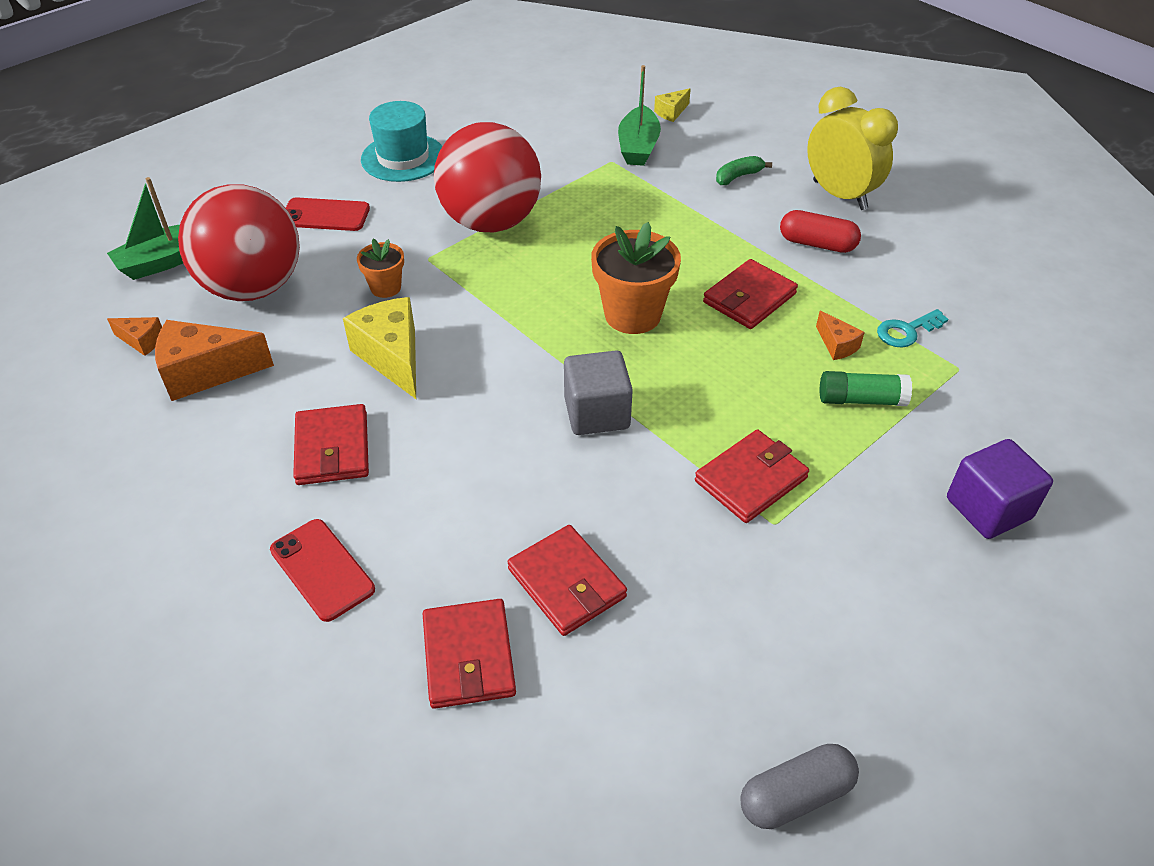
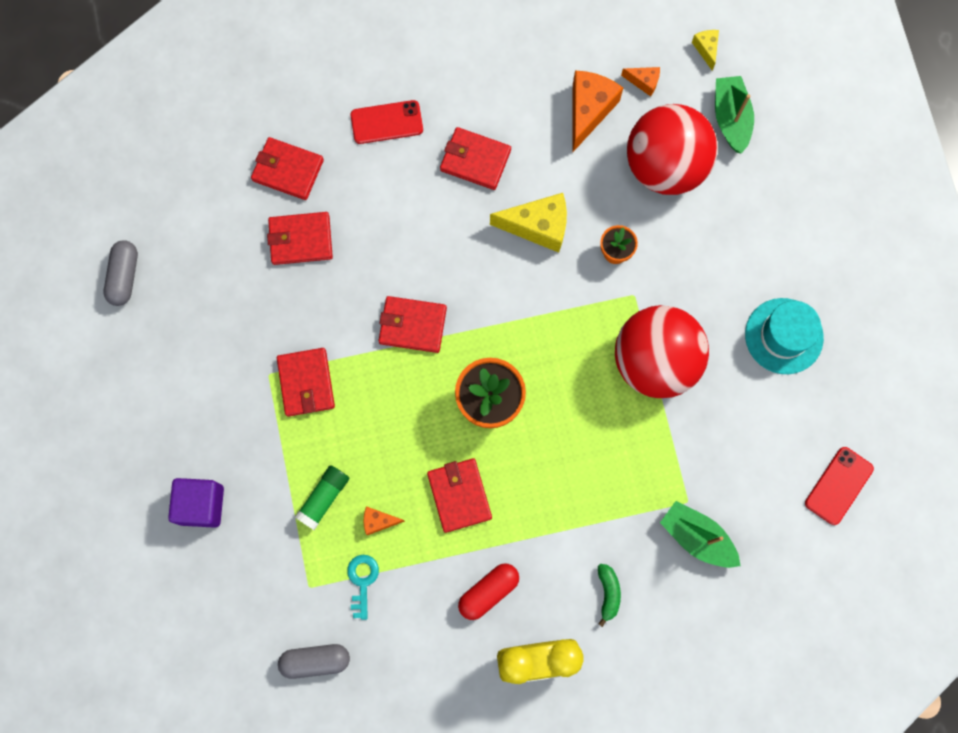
camera: 120 degrees right, 30 degrees up
orange cheese [107,317,162,356] -> orange cheese turned 120 degrees counterclockwise [621,67,660,96]
red phone [286,197,370,231] -> red phone moved to [805,447,874,525]
grey cube [564,351,633,435] -> red wallet [379,296,447,353]
yellow cheese [654,88,691,122] -> yellow cheese moved to [692,30,719,71]
none -> grey capsule [278,644,350,679]

